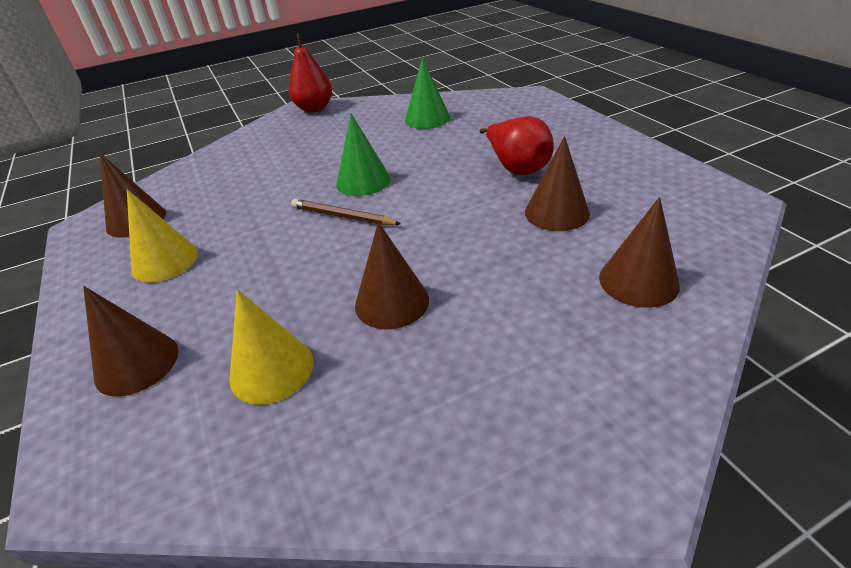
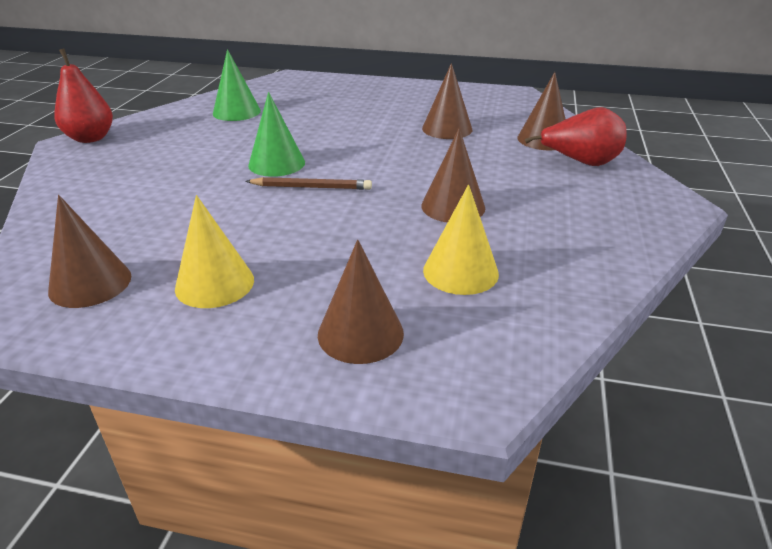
camera: 55 degrees left, 5 degrees down
brown pencil [291,199,401,225] -> brown pencil turned 150 degrees counterclockwise [245,177,372,190]
red pear [480,116,554,175] -> red pear moved to [525,107,627,166]

